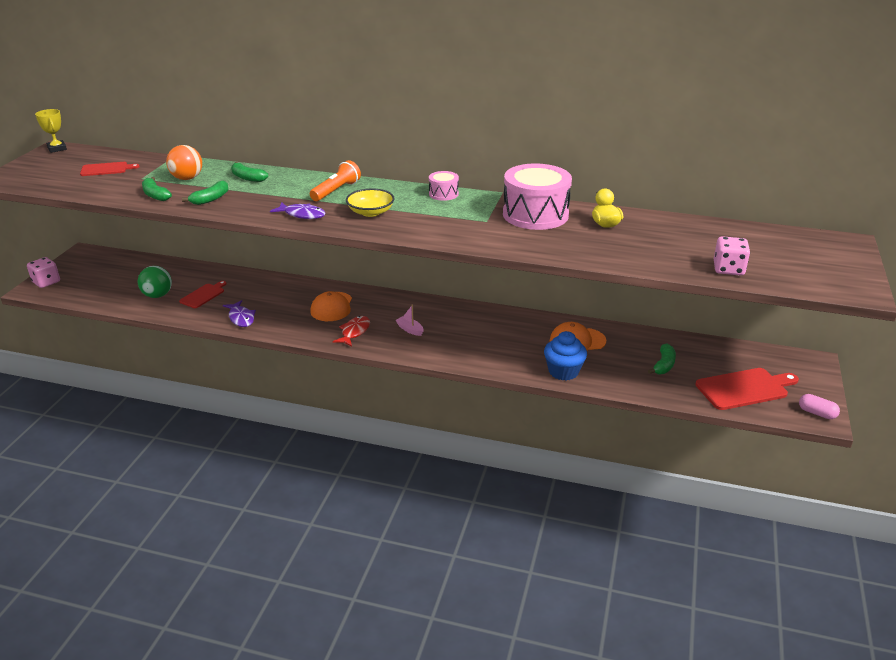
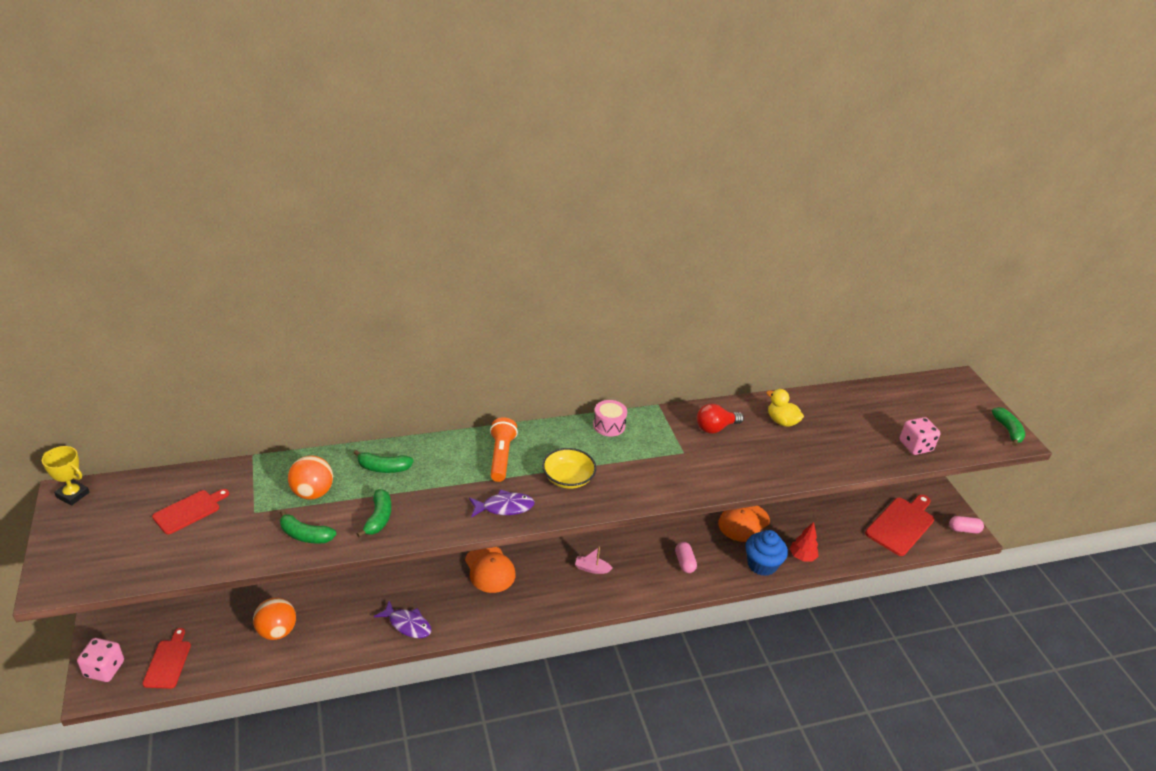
camera: 35 degrees left, 5 degrees up
green ball [138,266,172,298] -> orange ball [253,598,296,640]
red cutting board [179,281,227,308] -> red cutting board moved to [143,628,191,689]
red fish [333,316,370,347] -> none
pink drum [503,163,572,230] -> red light bulb [697,404,744,433]
green banana [648,343,676,374] -> green banana moved to [992,407,1025,446]
none -> pink capsule [675,542,697,573]
none -> red tree [790,522,819,561]

